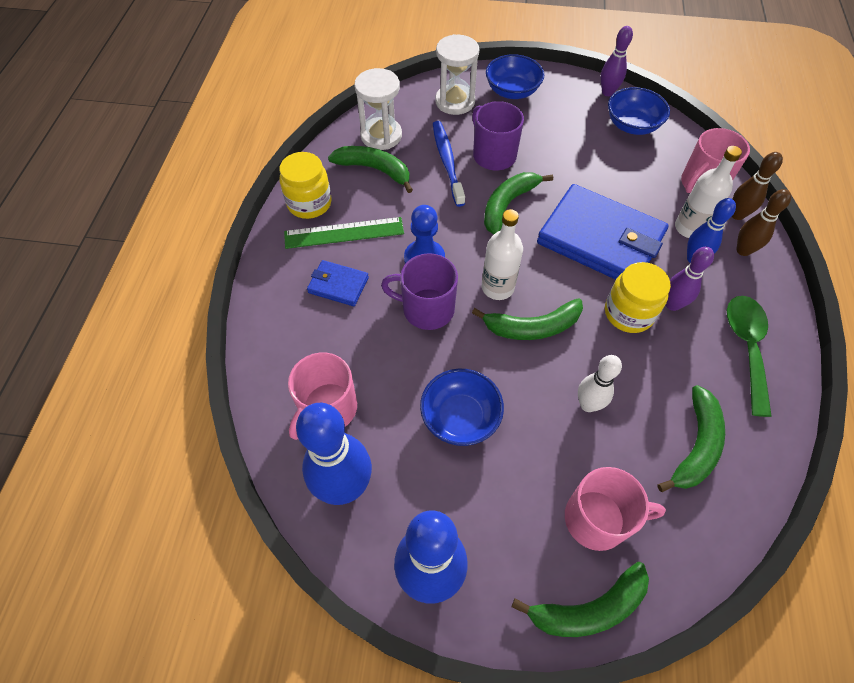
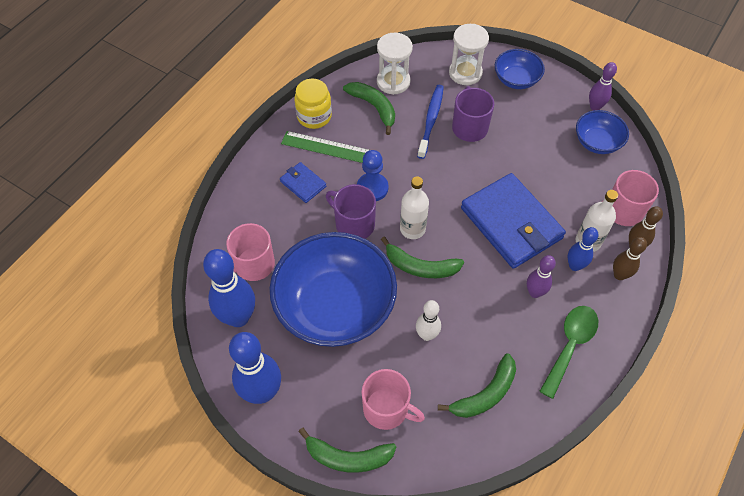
camera: 25 degrees right, 0 degrees up
blue bowl [420,369,504,446] -> blue bowl [270,232,397,347], size x2.05
green banana [484,172,553,234] -> none
yellow jar [605,262,671,333] -> none

